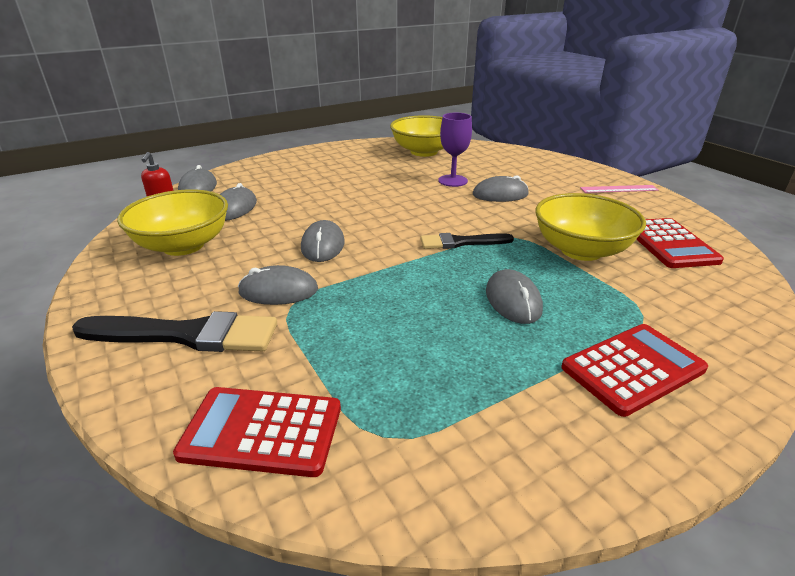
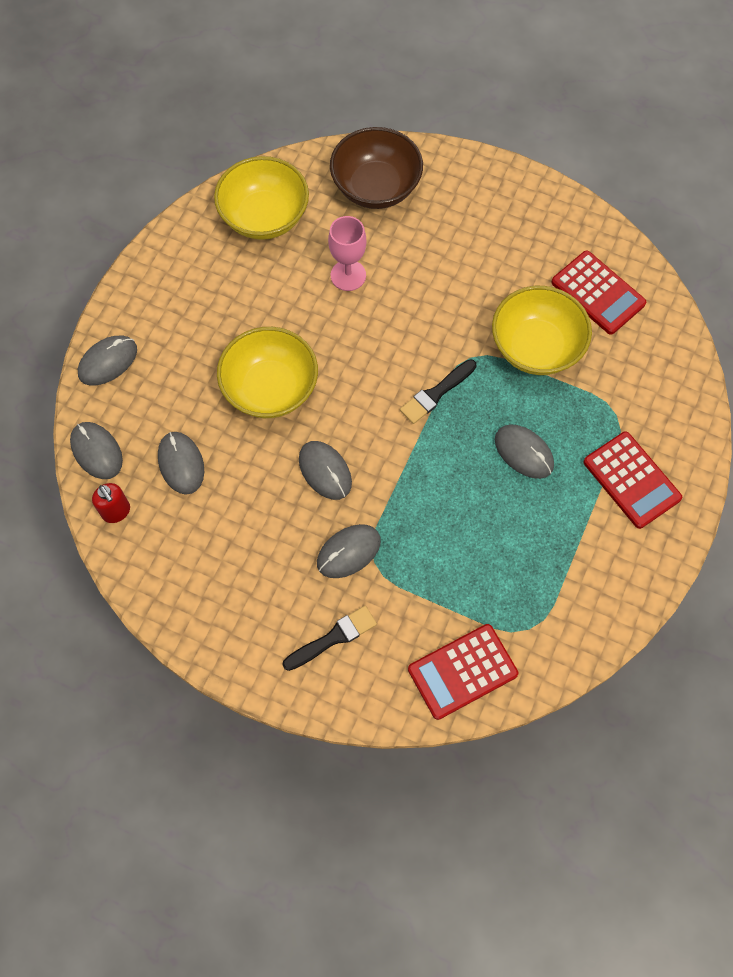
camera: 35 degrees left, 35 degrees up
black brush [72,311,277,352] -> black brush [283,606,377,671], size x0.61
yellow bowl [117,189,228,256] -> yellow bowl moved to [217,327,318,418]
purple goblet [438,113,472,187] -> pink goblet [328,216,366,291]
grey mouse [473,175,529,202] -> grey mouse moved to [78,336,137,386]
red calculator [561,324,708,417] -> red calculator turned 120 degrees clockwise [583,432,682,529]
pink ruler [580,185,659,193] -> none
none -> brown bowl [330,127,423,209]

